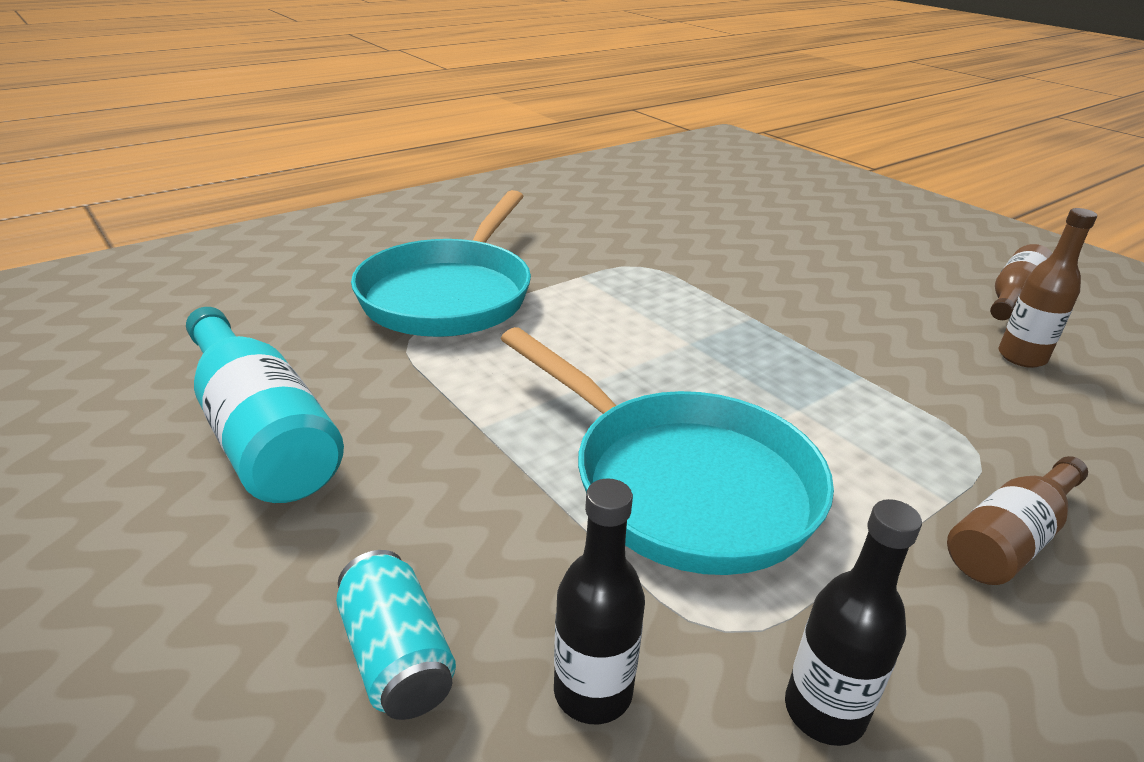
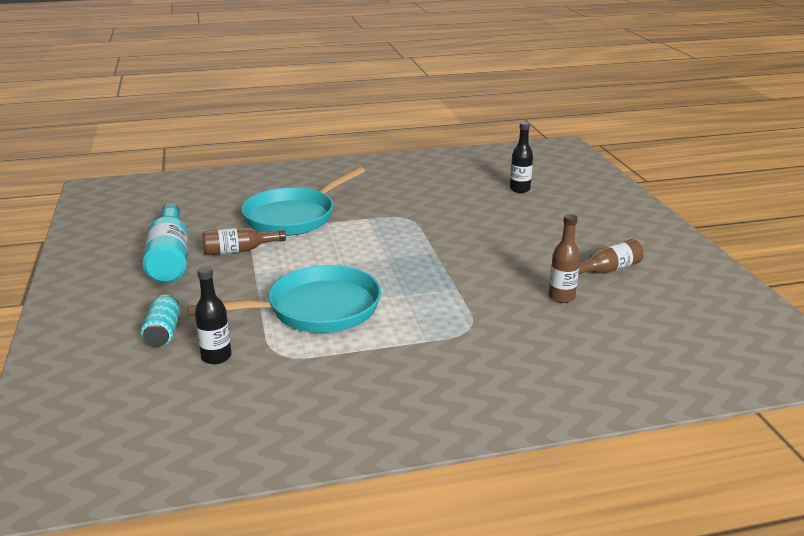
camera: 25 degrees right, 5 degrees down
turquoise pan [501,327,834,575] -> turquoise pan turned 90 degrees counterclockwise [188,265,381,333]
black bottle [785,499,922,746] -> black bottle moved to [510,122,533,193]
brown bottle [947,456,1088,585] -> brown bottle moved to [202,227,286,255]

